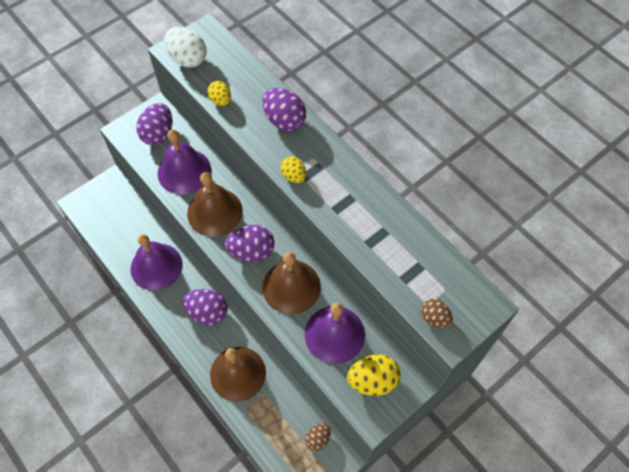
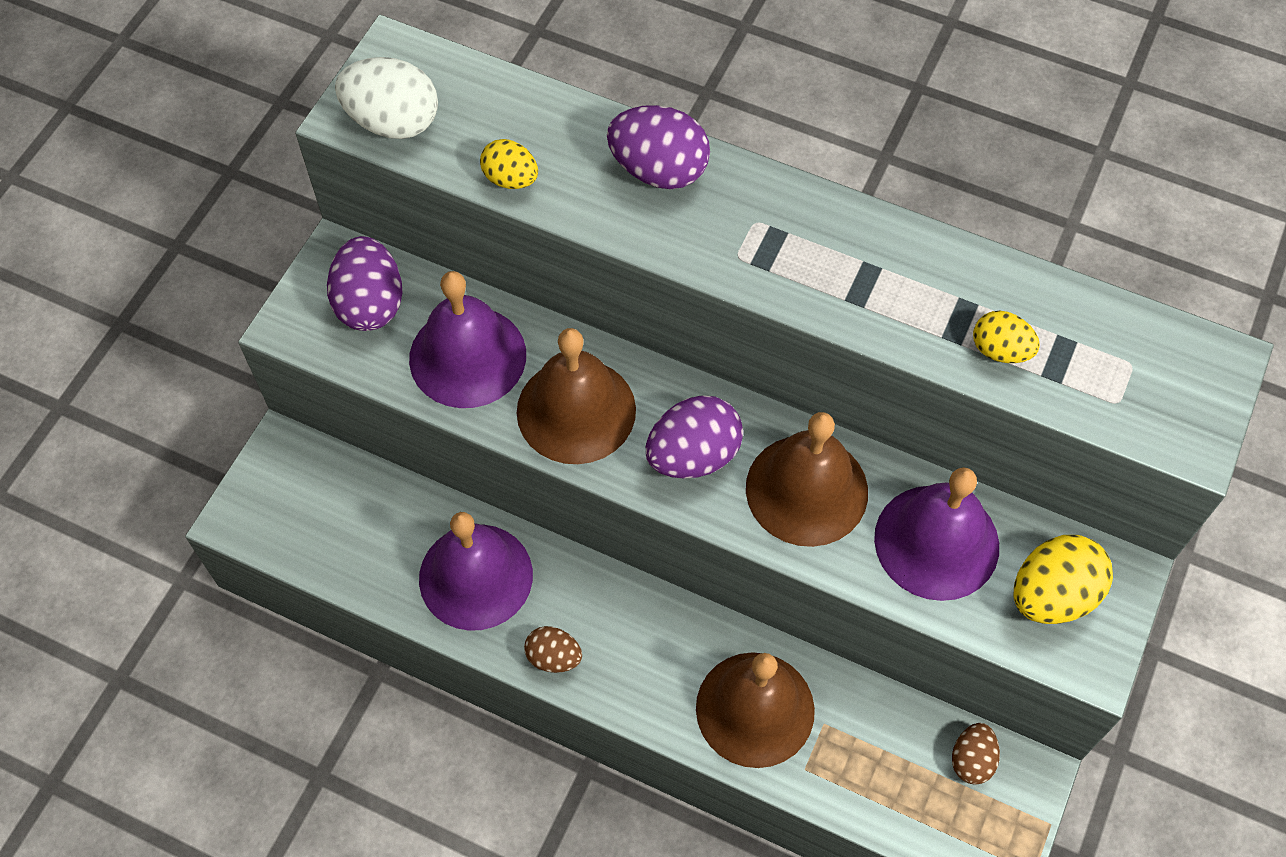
camera: 25 degrees left, 0 degrees up
purple egg [182,289,228,325] -> none
yellow egg [281,157,306,183] -> yellow egg moved to [973,311,1040,363]
brown egg [421,299,453,328] -> brown egg moved to [524,626,582,673]

